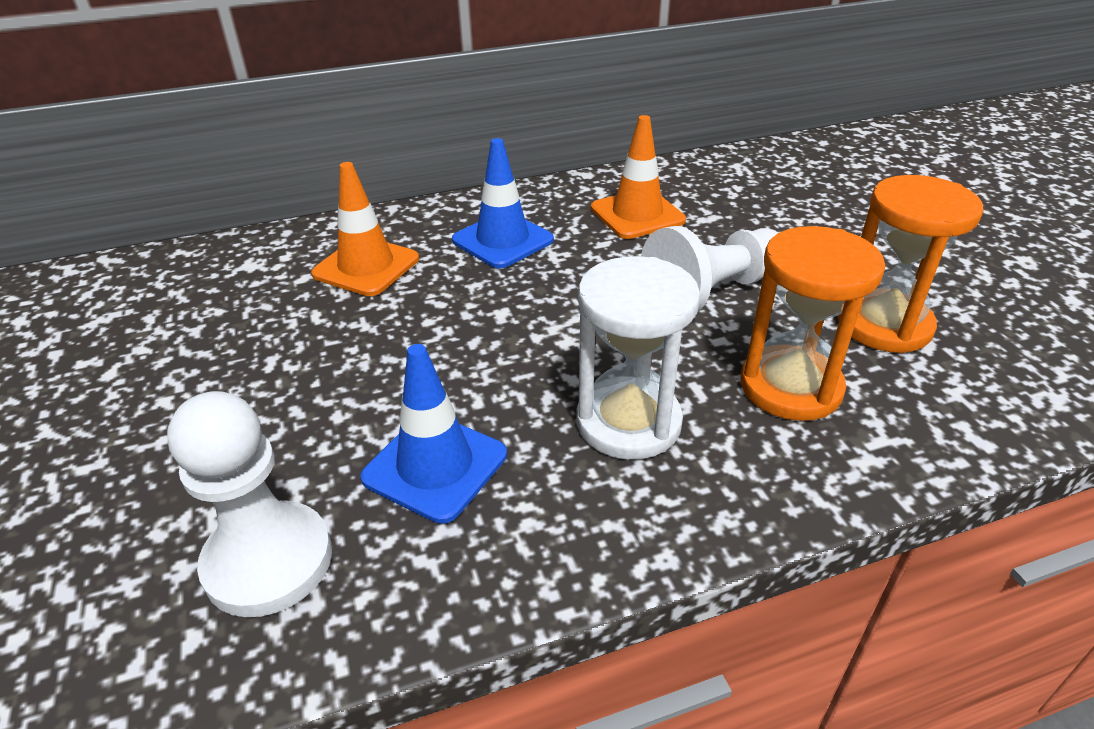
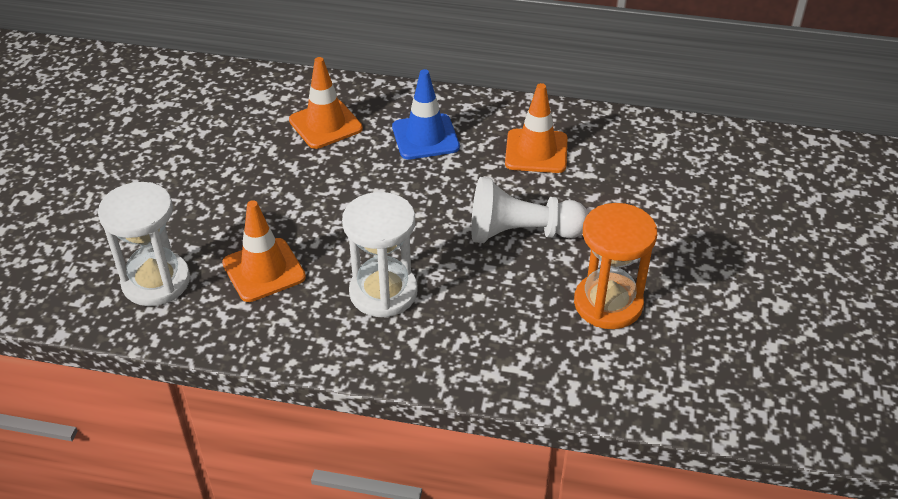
camera: 30 degrees right, 5 degrees up
white pawn [167,391,332,617] -> white hourglass [98,182,190,306]
blue traffic cone [360,344,507,524] -> orange traffic cone [222,200,306,302]
orange hourglass [741,226,885,421] -> none

